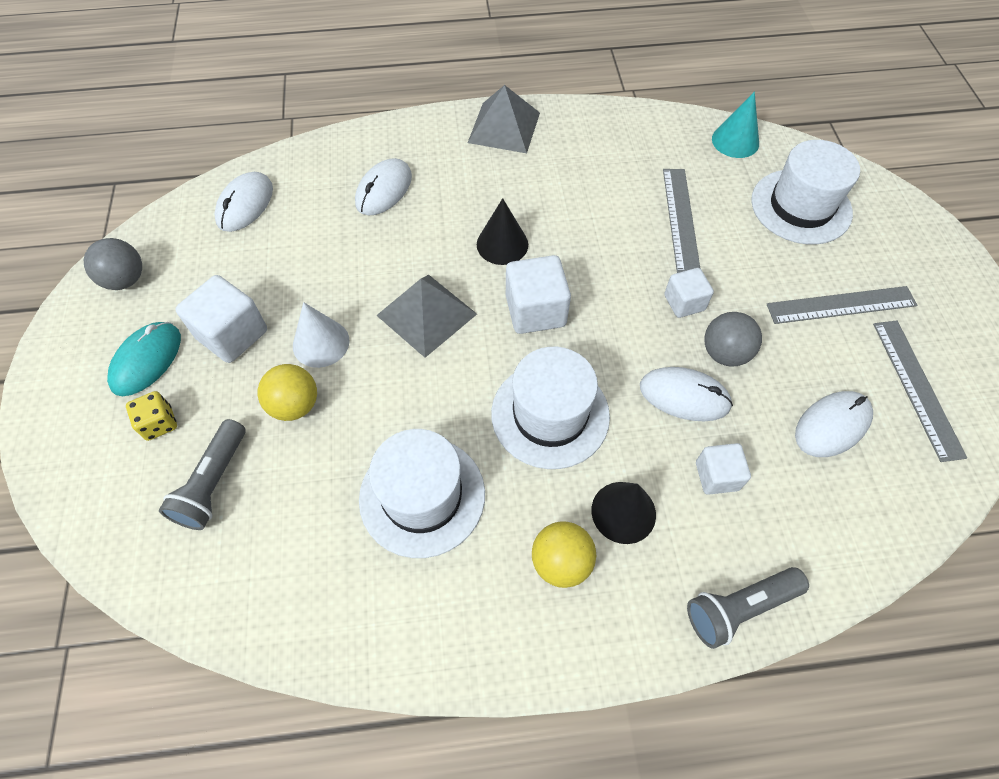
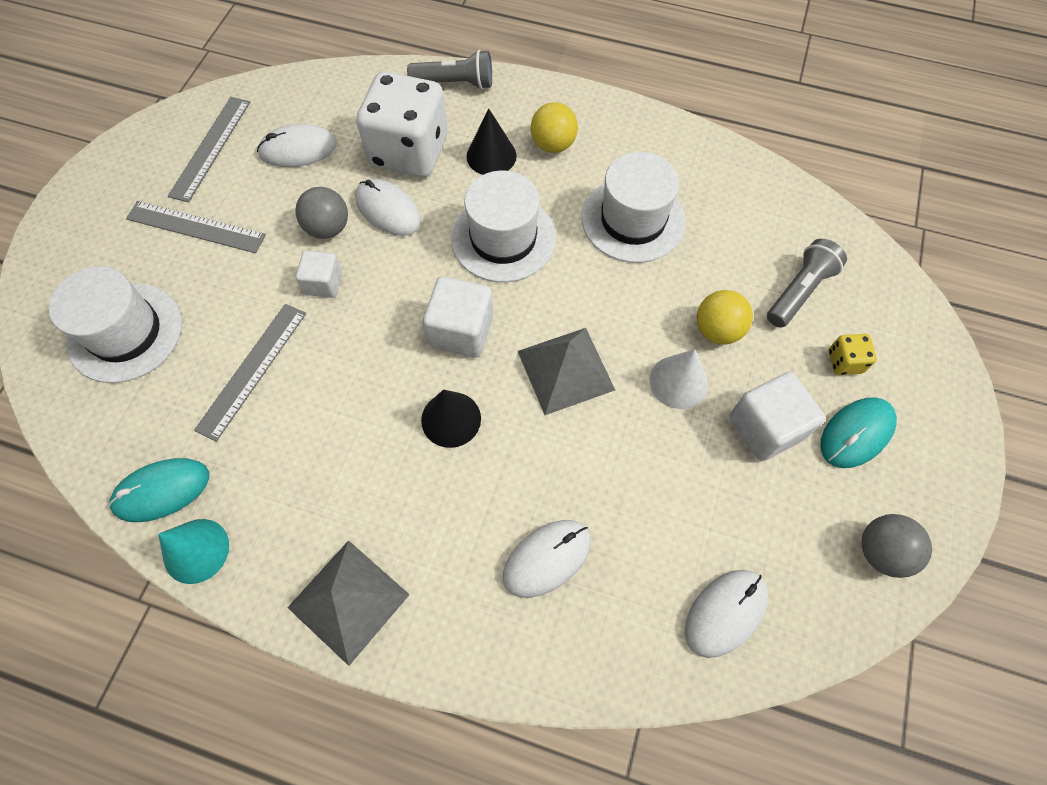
camera: 155 degrees left, 5 degrees up
white cube [696,443,751,495] -> white dice [356,72,448,177]
turquoise cone [712,91,759,158] -> turquoise cone moved to [158,519,229,584]
none -> turquoise mouse [108,458,209,522]

